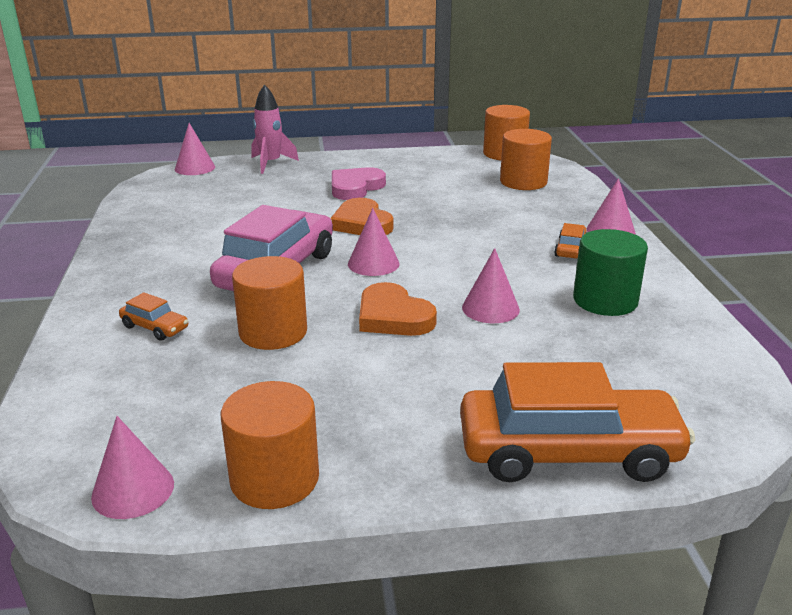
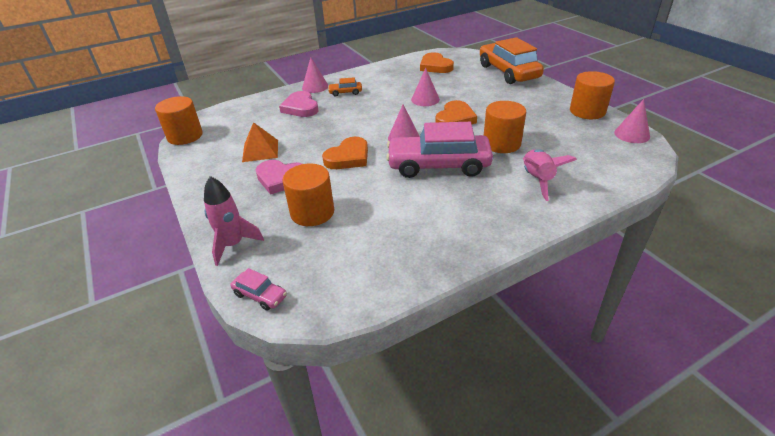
camera: 110 degrees left, 10 degrees up
orange car [119,292,188,341] -> pink rocket [523,149,577,201]
pink cone [175,123,215,175] -> pink car [230,268,287,311]
orange cylinder [500,129,552,190] -> orange cylinder moved to [283,164,334,226]
green cylinder [573,229,648,316] -> none
none -> orange pyramid [242,122,278,162]
none -> pink heart [279,91,319,117]
none -> orange heart [420,52,454,73]

